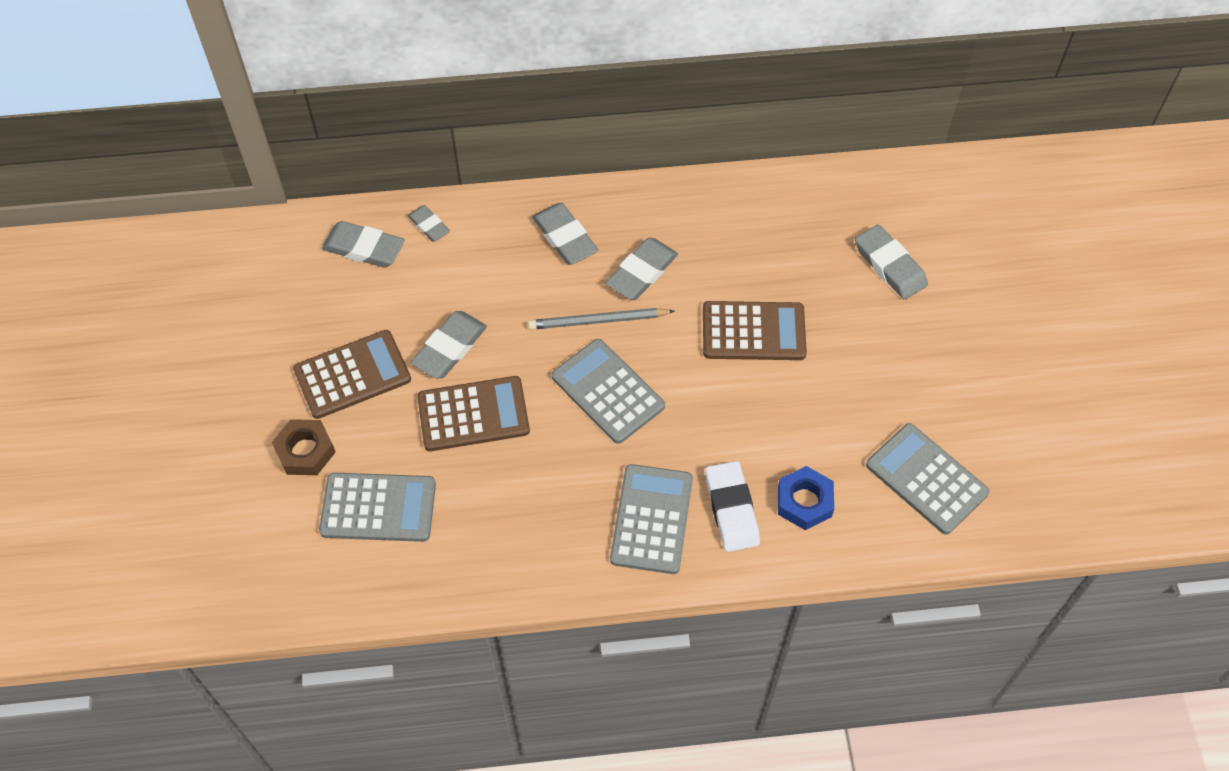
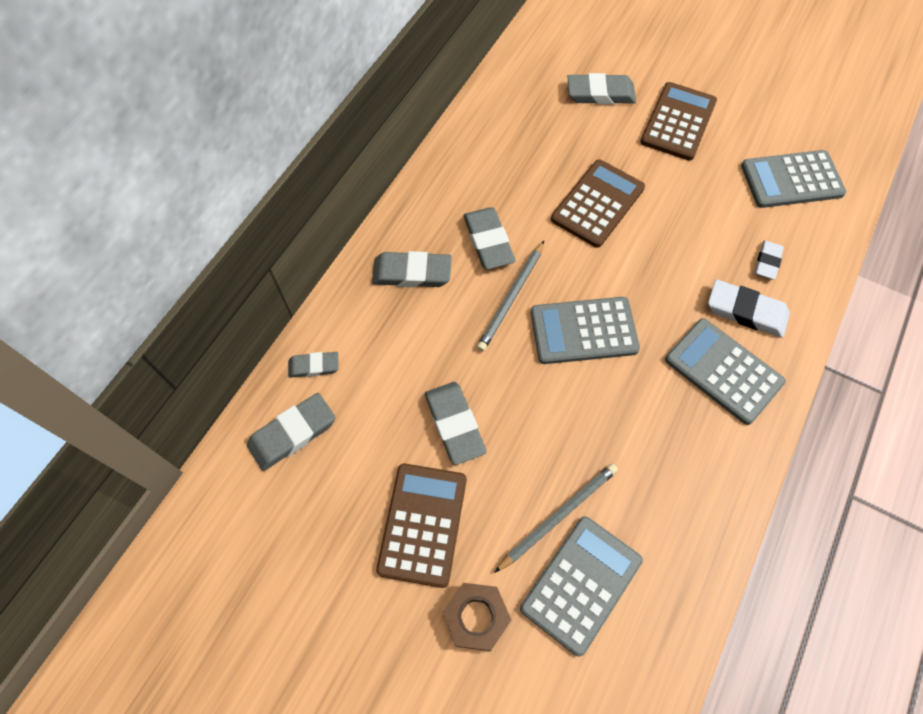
camera: 55 degrees left, 5 degrees up
brown calculator [417,376,530,451] -> brown calculator moved to [640,82,717,161]
blue nut [778,466,834,530] -> white eraser [755,240,784,280]
none -> grey pencil [494,464,618,573]

